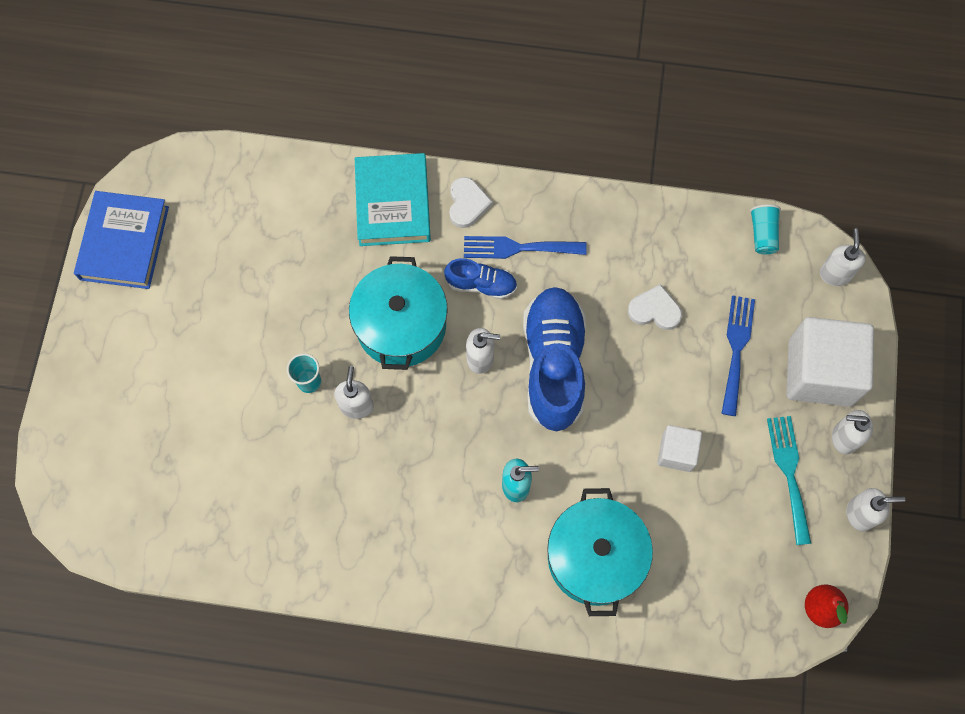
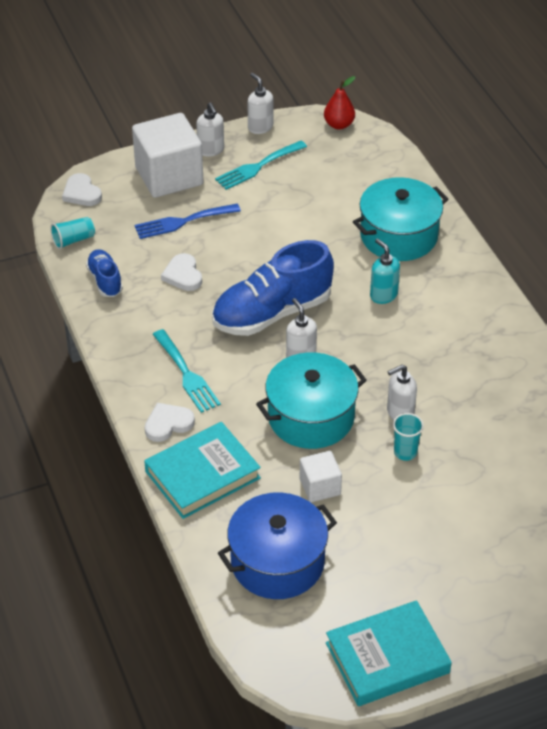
camera: 120 degrees left, 25 degrees down
blue book [74,191,169,289] -> turquoise book [326,600,452,706]
blue shoe [444,258,517,299] -> blue shoe moved to [86,249,123,297]
blue fork [464,236,587,259] -> turquoise fork [153,329,221,413]
white cube [657,425,702,472] -> white cube moved to [300,451,342,502]
white soap dispenser [820,228,865,286] -> white heart [62,173,102,206]
none -> blue pot [218,492,337,599]

